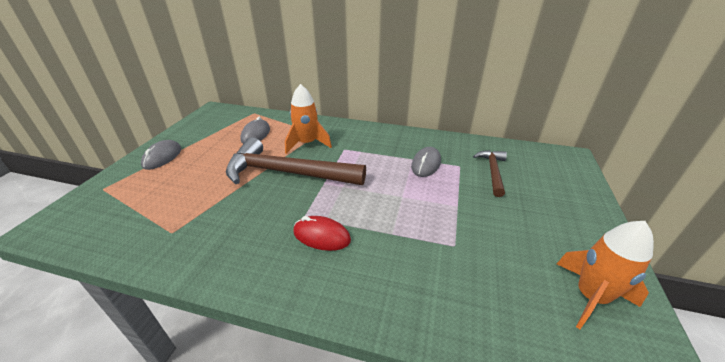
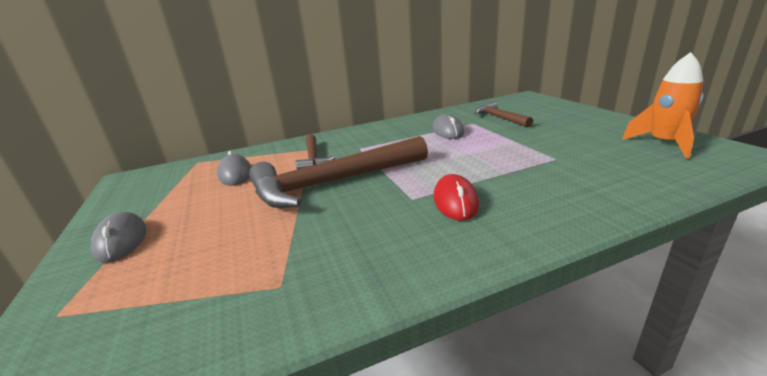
camera: 35 degrees left, 10 degrees down
orange rocket [285,84,332,154] -> brown hammer [296,134,336,169]
red mouse [293,216,351,251] -> red mouse turned 75 degrees counterclockwise [433,174,479,221]

